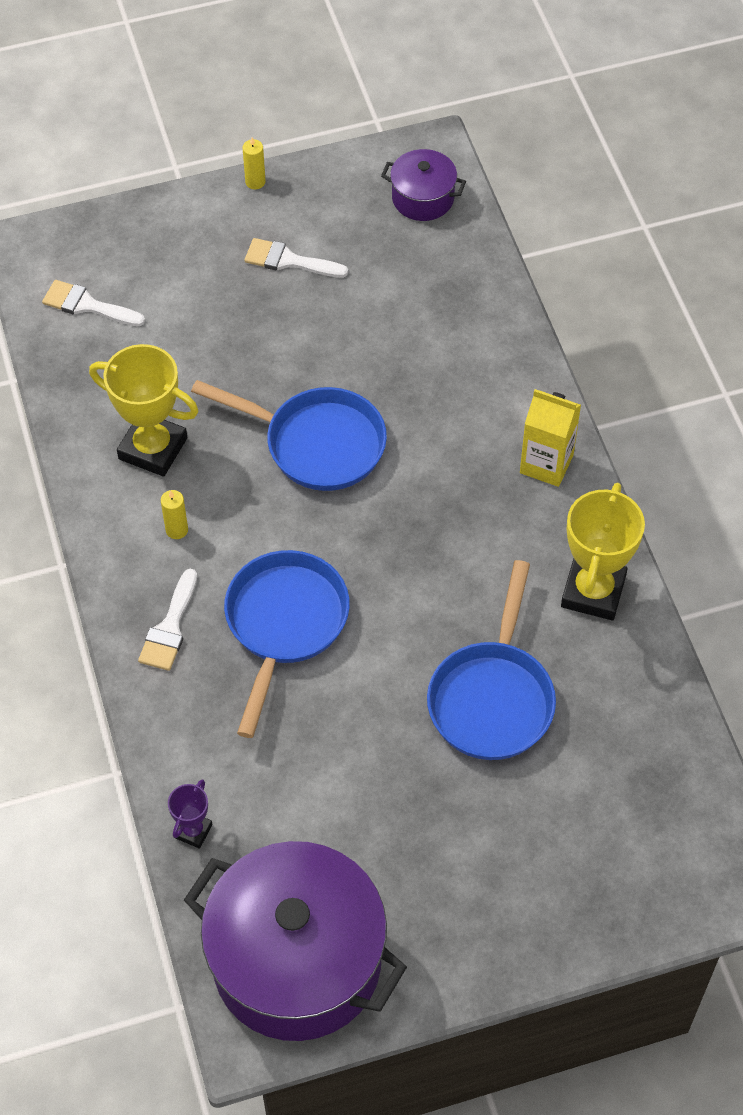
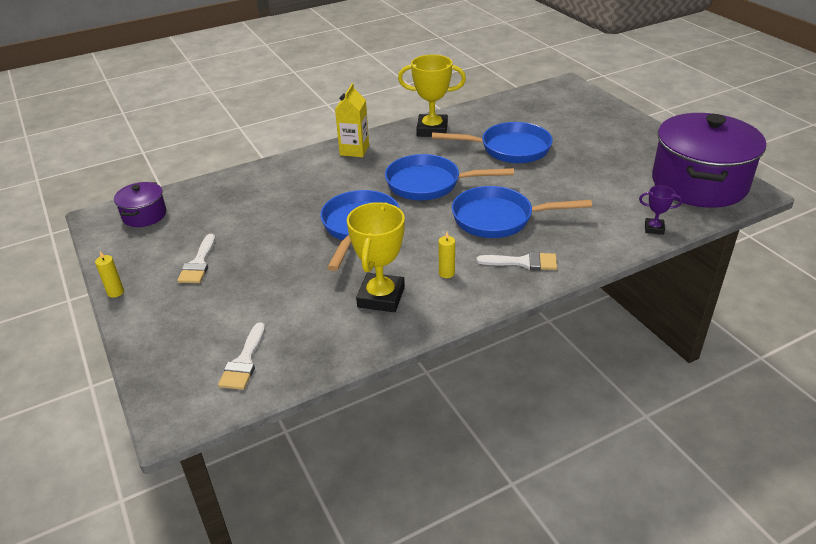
camera: 100 degrees left, 20 degrees down
none -> blue pan [385,154,514,200]

